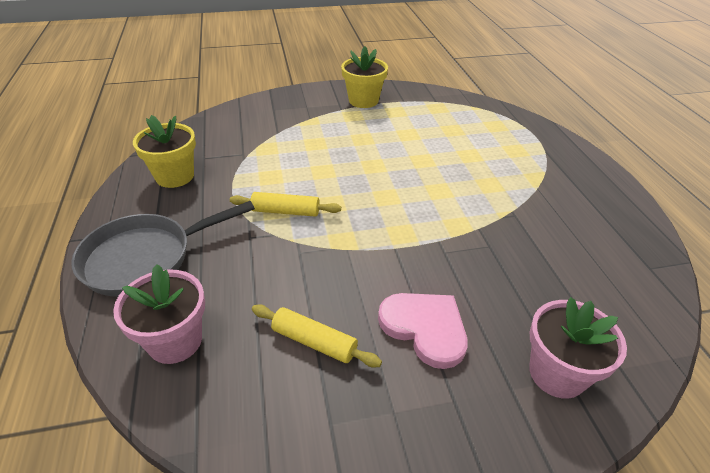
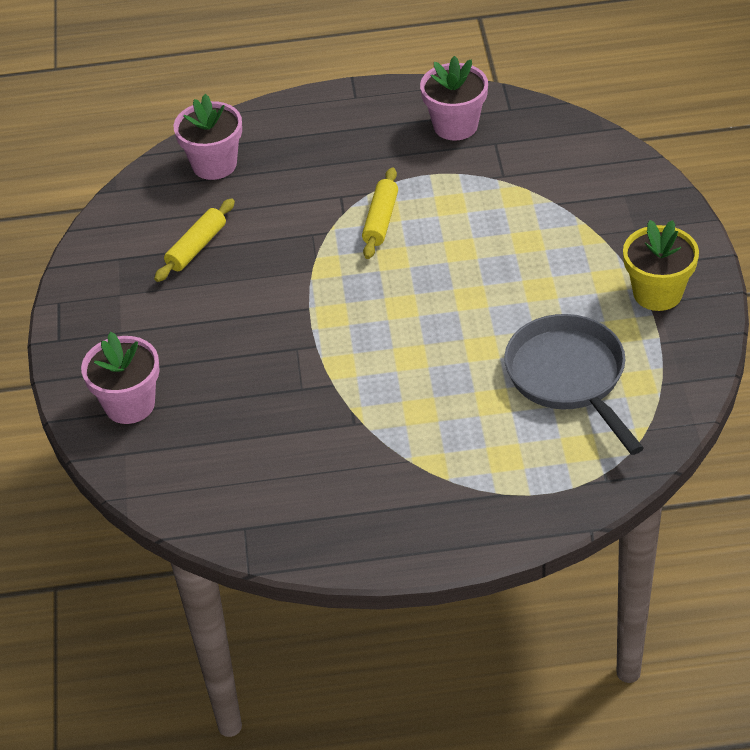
camera: 100 degrees right, 5 degrees up
grey pan [71,201,255,297] -> grey pan moved to [504,314,644,455]
yellow flower pot [133,115,196,188] -> pink flower pot [420,56,488,141]
pink heart [378,293,468,369] -> none

